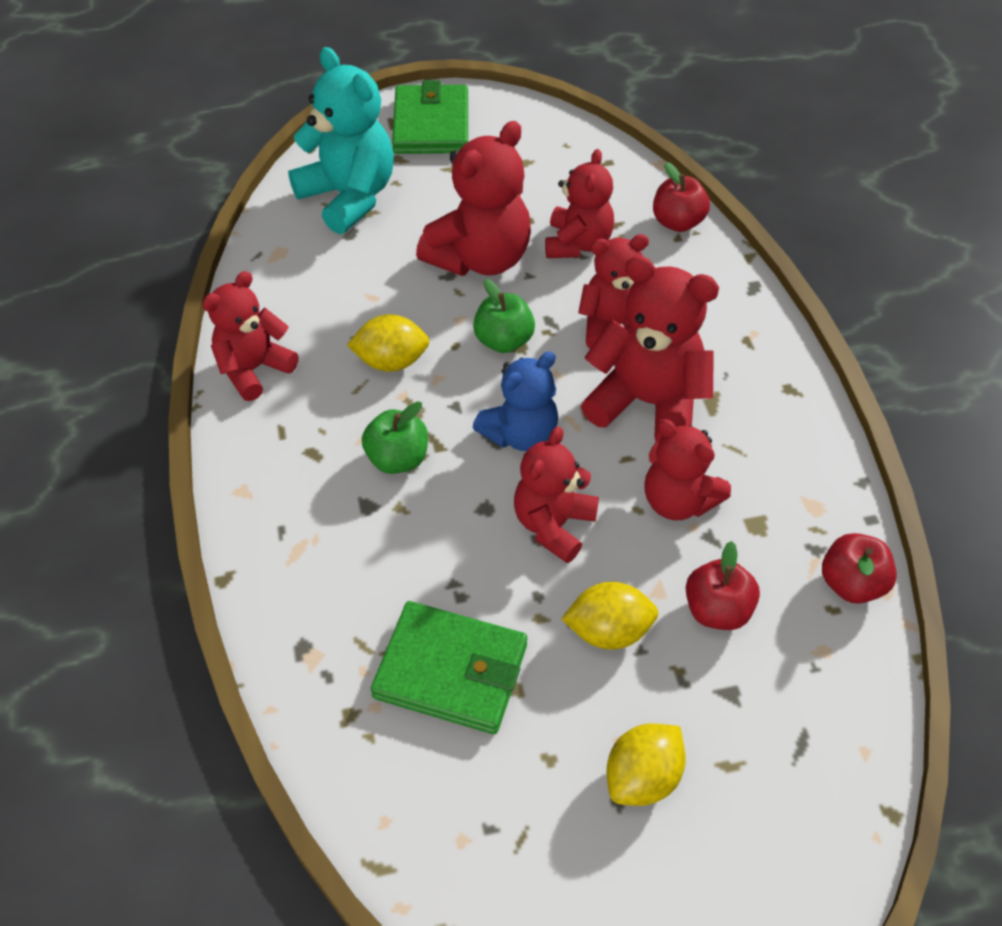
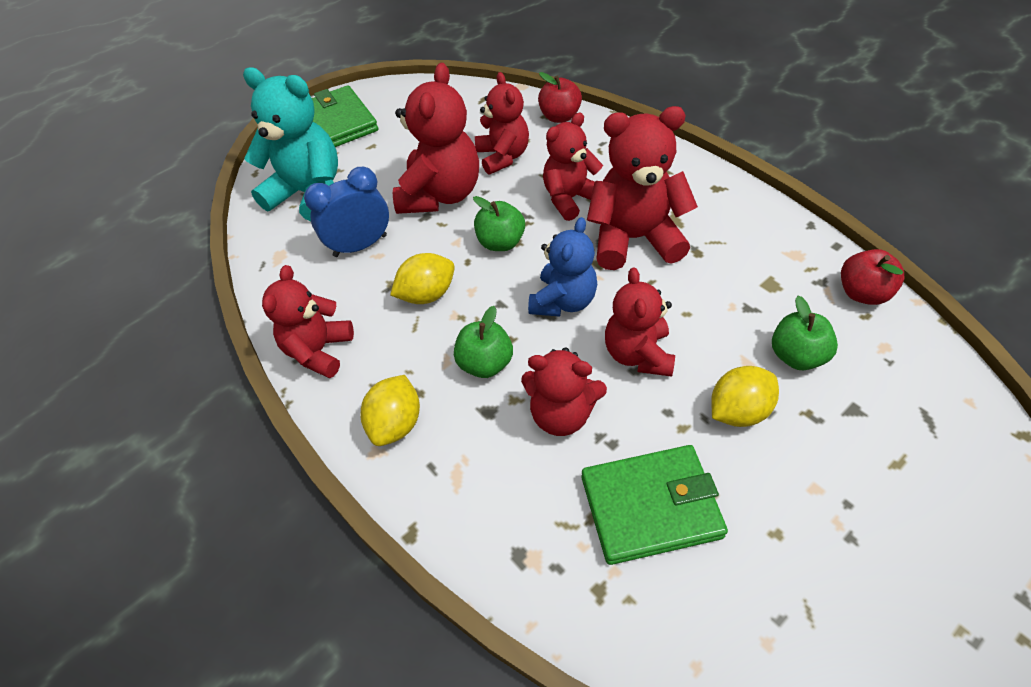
camera: 25 degrees left, 0 degrees up
yellow lemon [606,724,686,806] -> yellow lemon moved to [360,375,420,446]
red teddy bear [644,419,731,520] -> red teddy bear moved to [521,347,607,436]
red apple [686,541,760,630] -> green apple [772,296,838,370]
none -> blue clock [304,167,389,257]

